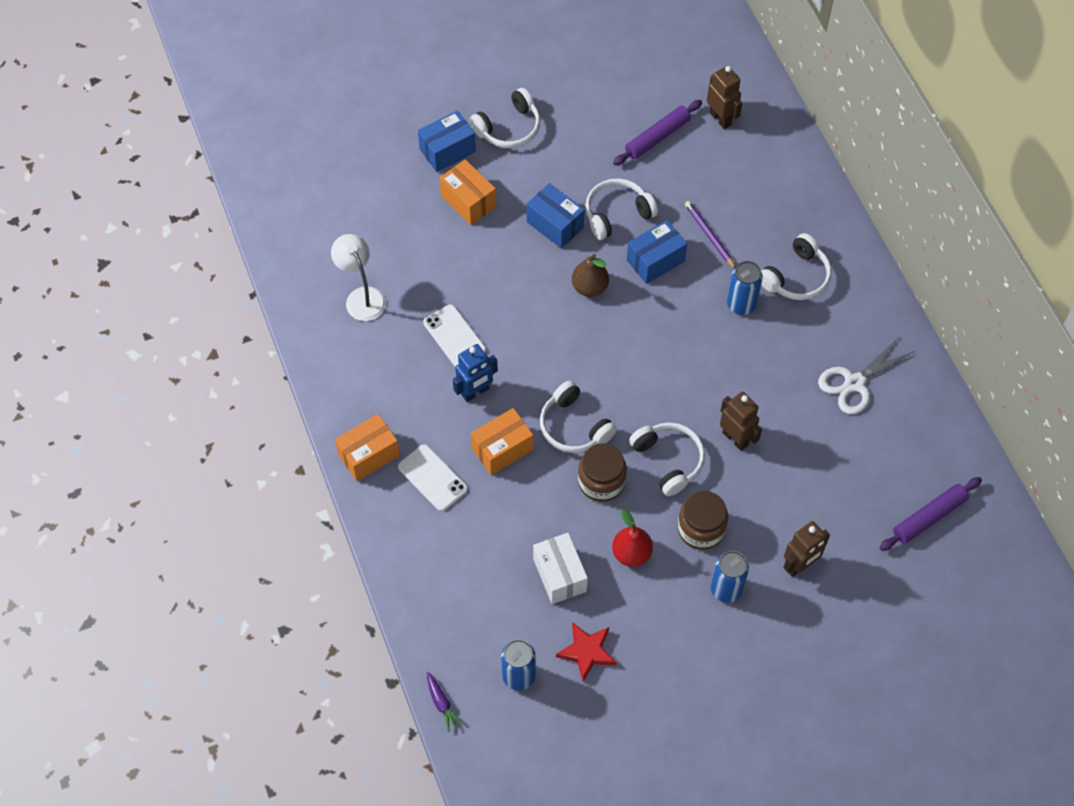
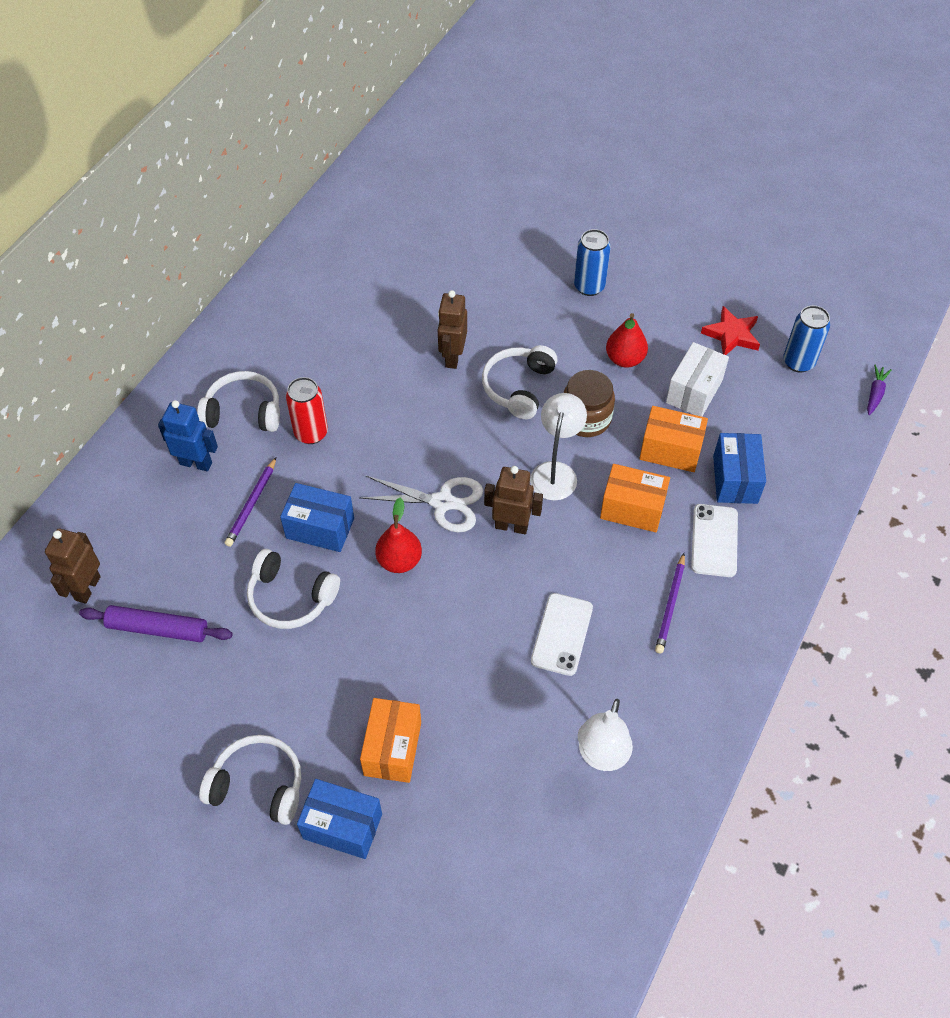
camera: 130 degrees left, 5 degrees down
orange box [335,414,400,481] -> orange box moved to [639,406,708,472]
blue robot [453,344,498,402] -> blue robot moved to [158,400,218,471]
blue box [526,183,585,249] -> blue box moved to [713,433,766,504]
white headphones [540,380,617,453] -> white lamp [530,393,587,501]
brown pear [572,254,609,297] -> red pear [375,497,422,573]
brown jar [678,491,728,550] -> none
blue can [727,261,763,315] -> red can [286,377,328,444]
brown robot [783,521,830,577] -> brown robot moved to [484,466,543,534]
white scissors [818,337,915,414] -> white scissors moved to [359,476,483,532]
purple rolling pin [879,477,982,551] -> none
none -> purple pencil [655,553,685,654]

